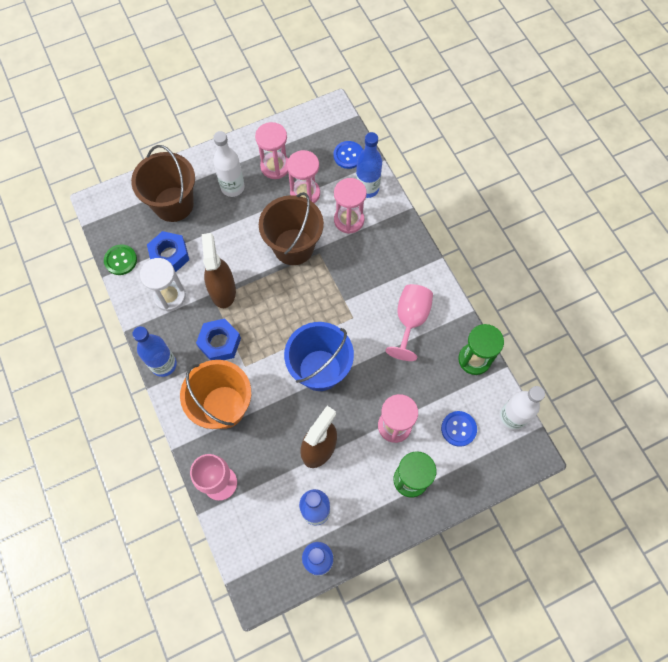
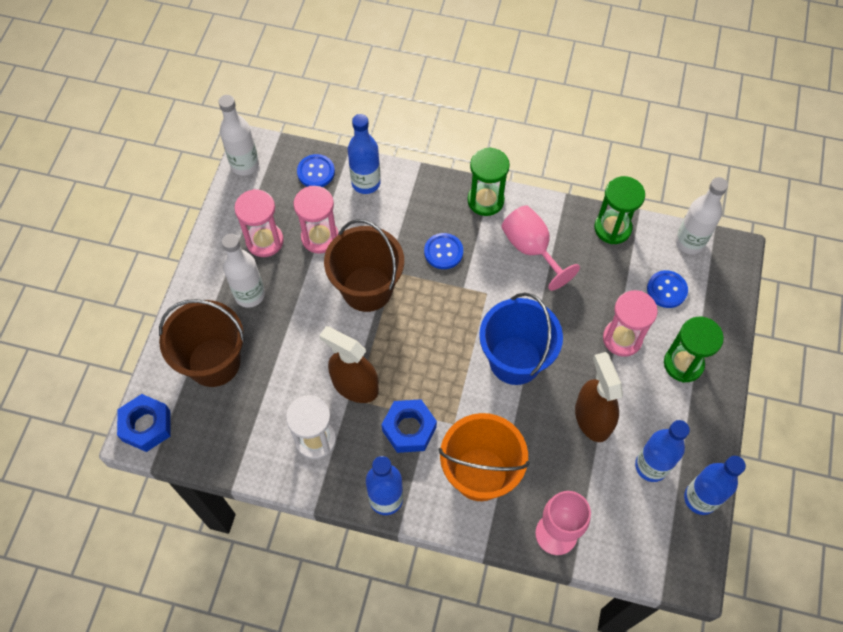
camera: 50 degrees left, 5 degrees down
green button [104,244,137,275] -> none
blue nut [147,231,189,272] -> blue nut moved to [117,394,170,452]
pink hourglass [334,178,367,234] -> none
none -> white bottle [218,95,259,176]
none -> blue button [424,233,463,269]
none -> green hourglass [467,147,510,216]

